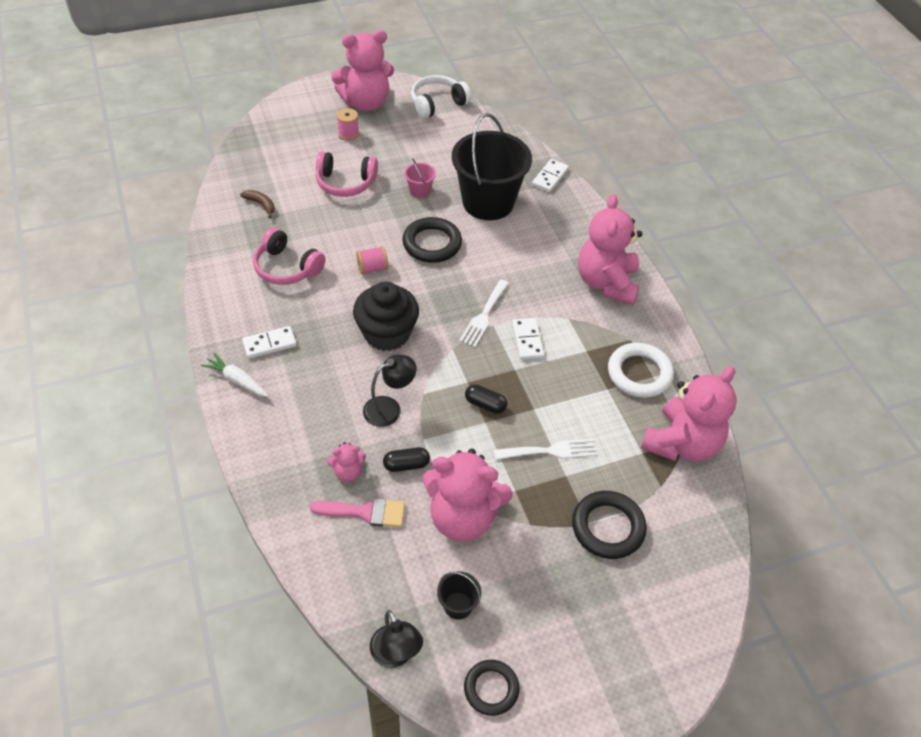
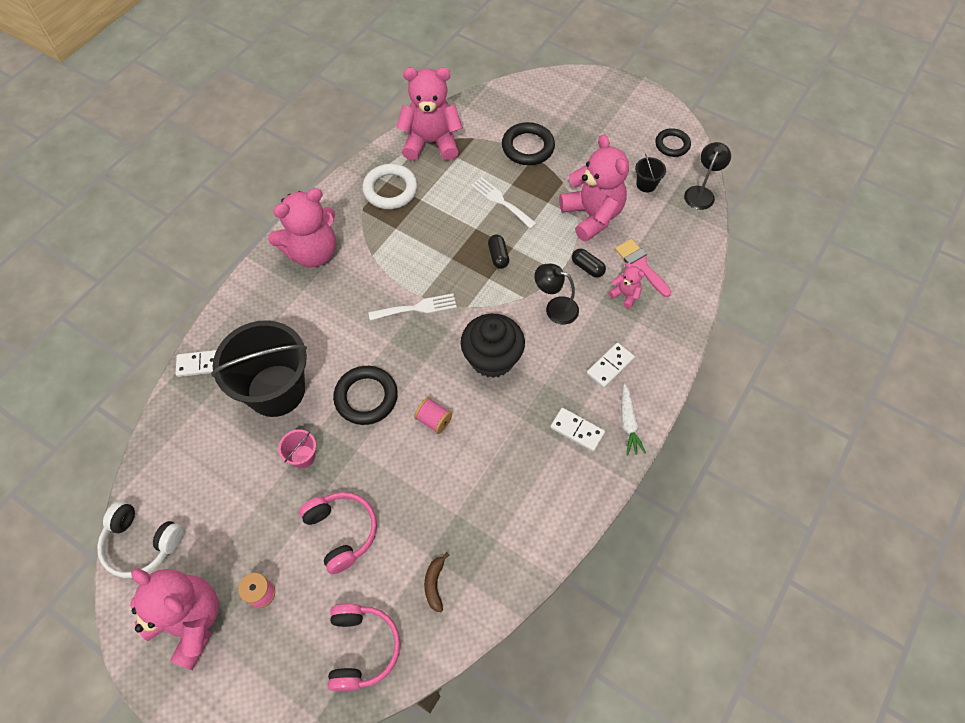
camera: 125 degrees left, 10 degrees up
pink headphones [253,228,326,285] -> pink headphones moved to [328,604,401,691]
white domino [512,318,545,360] -> white domino moved to [587,343,635,388]

